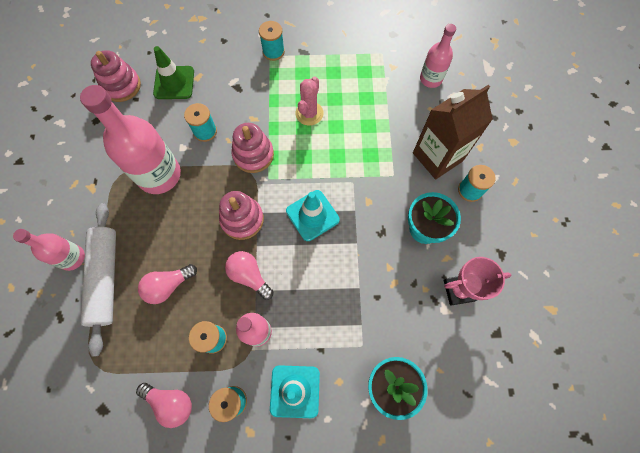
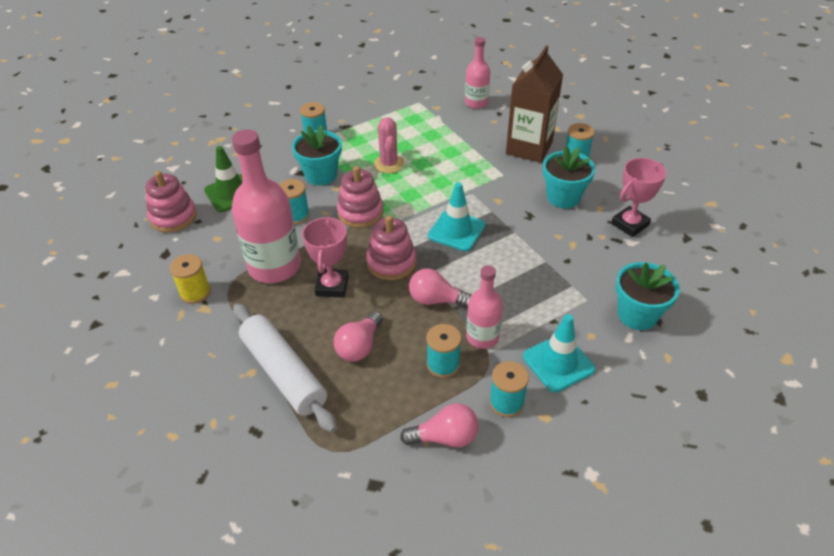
camera: 30 degrees left, 25 degrees down
pink bottle [13,229,85,271] -> none
none -> yellow spool [170,254,211,304]
none -> turquoise flower pot [292,125,342,185]
none -> pink trophy [302,216,349,298]

